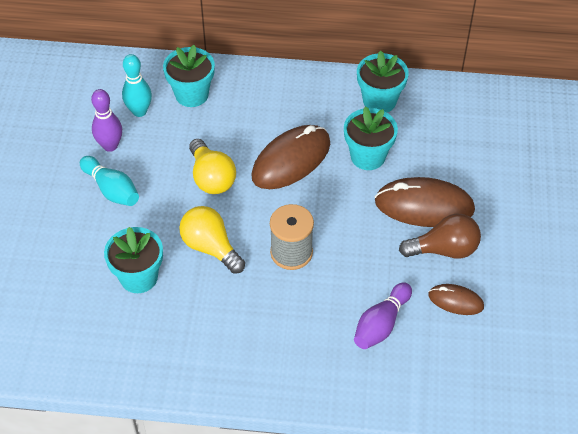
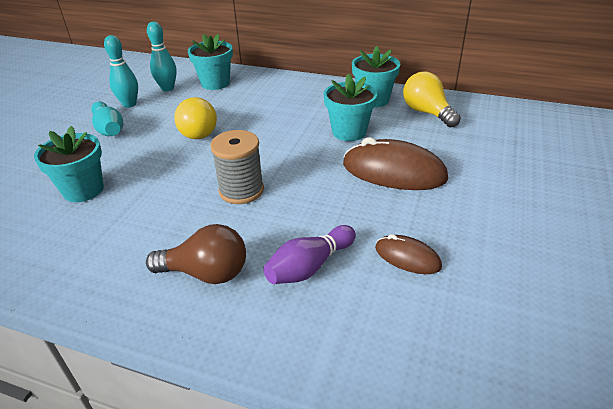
camera: 15 degrees right, 15 degrees down
purple bowling pin [91,89,122,152] -> turquoise bowling pin [104,35,138,108]
yellow light bulb [179,206,245,274] -> yellow light bulb moved to [403,72,461,128]
brown mouse [251,125,330,189] -> none
brown light bulb [399,213,481,259] -> brown light bulb moved to [146,224,246,284]

